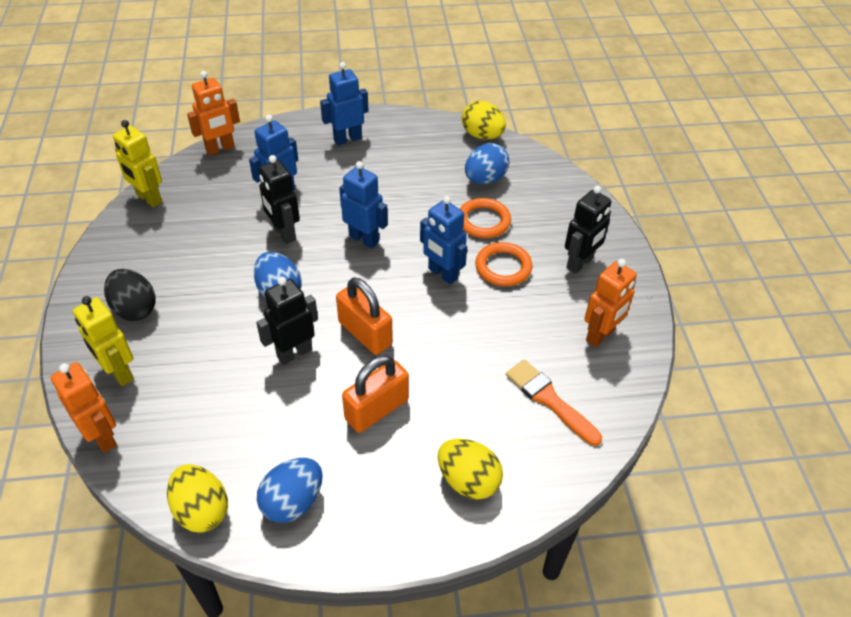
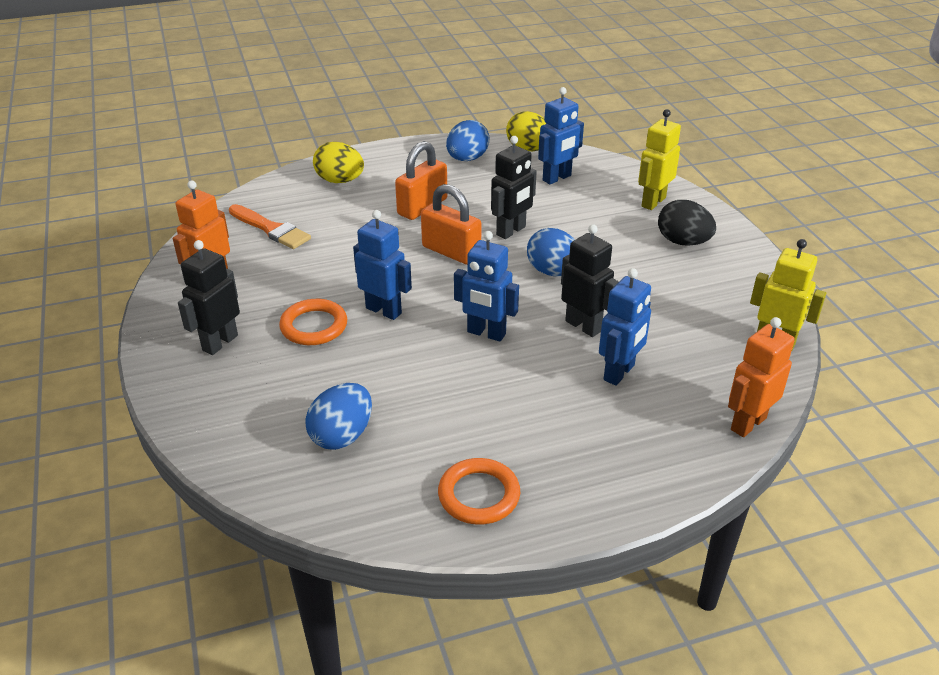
camera: 170 degrees right, 10 degrees down
orange robot [50,362,117,453] -> none
yellow robot [73,296,134,386] -> yellow robot turned 90 degrees counterclockwise [638,109,681,210]
blue robot [320,62,368,145] -> blue robot moved to [538,87,584,184]
orange ring [460,198,511,238] -> orange ring moved to [438,458,520,525]
yellow egg [462,101,506,140] -> none

